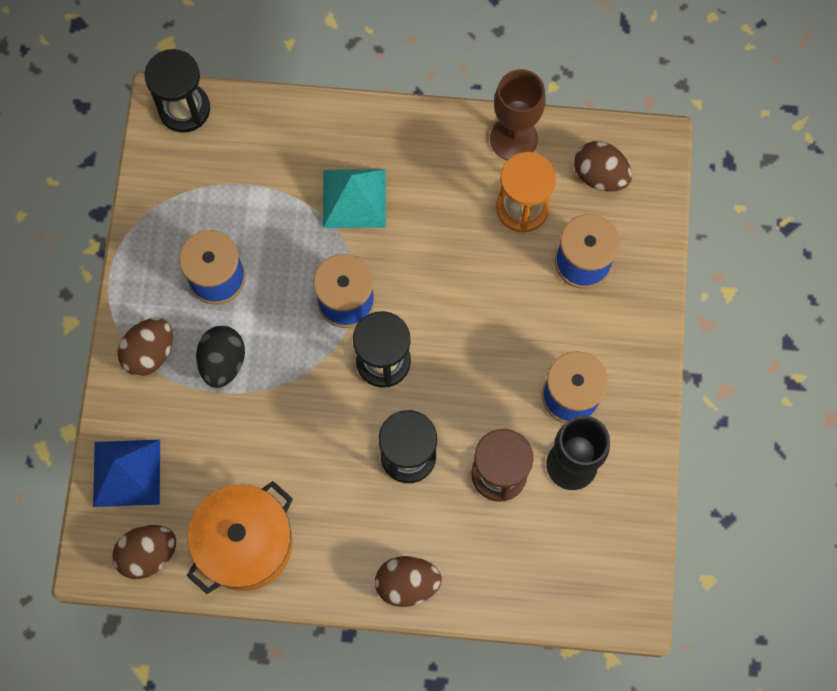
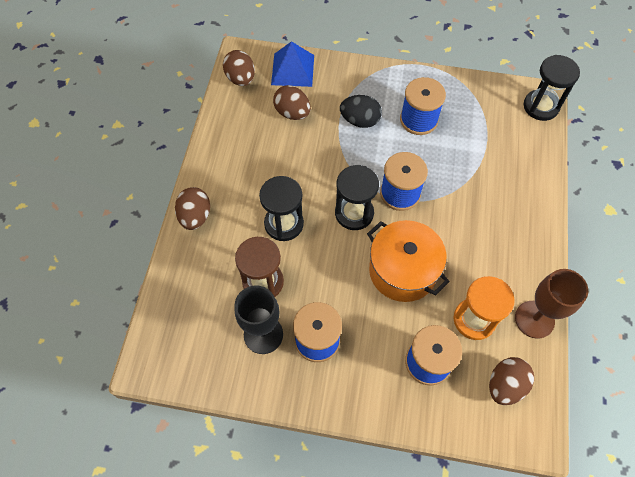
camera: 95 degrees right, 10 degrees down
brown egg [118,318,173,376] -> brown egg moved to [273,85,311,120]
orange pot [187,481,293,594] -> orange pot moved to [367,220,450,302]
turquoise pyramid [323,169,386,228] -> none

